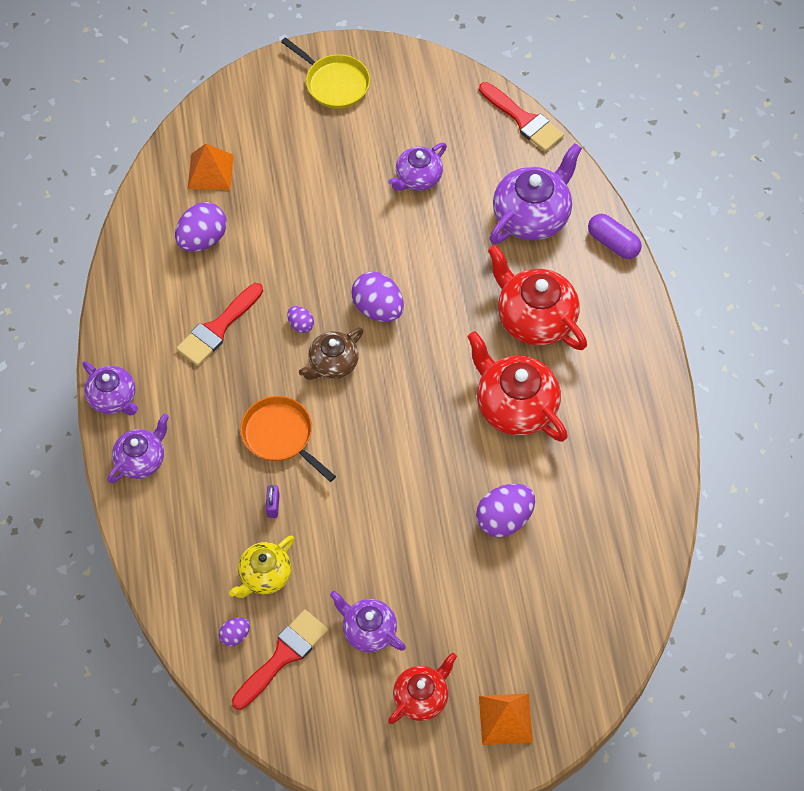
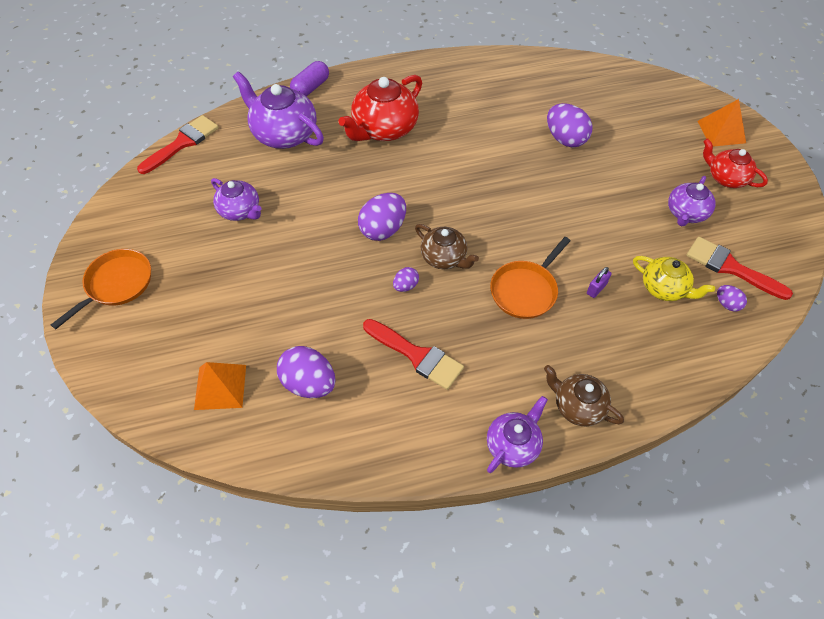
camera: 95 degrees left, 5 degrees down
purple teapot [108,414,169,483] -> brown teapot [544,365,624,426]
purple padlock [266,485,279,518] -> purple padlock turned 45 degrees counterclockwise [587,267,611,298]
yellow pan [281,37,370,109] -> orange pan [51,249,151,329]
red teapot [467,331,568,442] -> none

